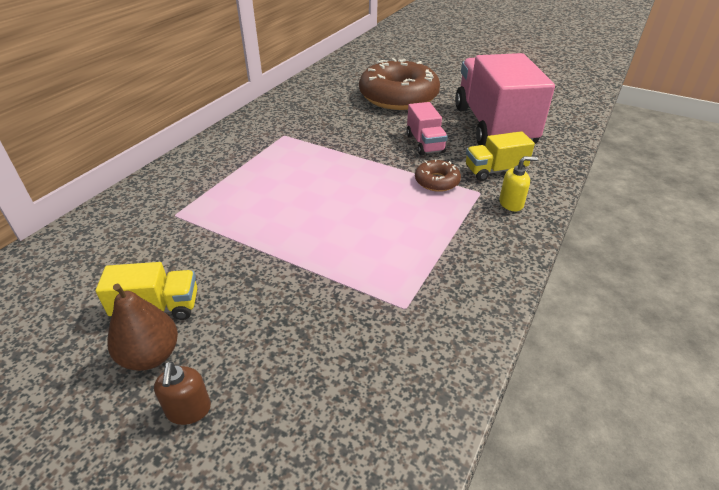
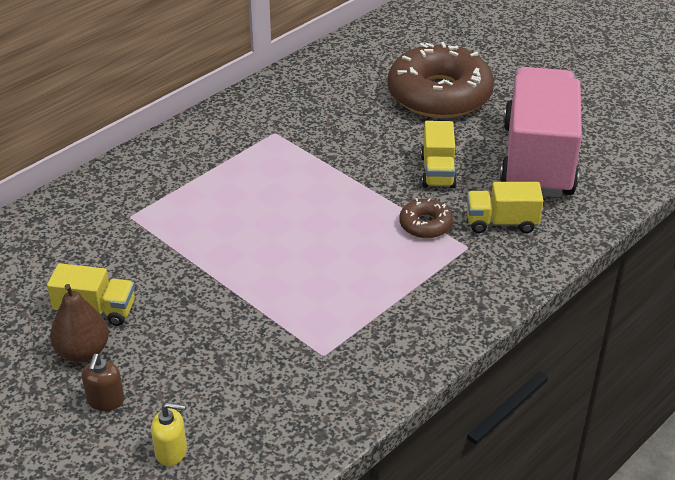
camera: 15 degrees right, 0 degrees up
pink truck [407,102,448,155] -> yellow truck [421,121,457,188]
yellow soap dispenser [499,156,538,211] -> yellow soap dispenser moved to [151,402,187,466]

